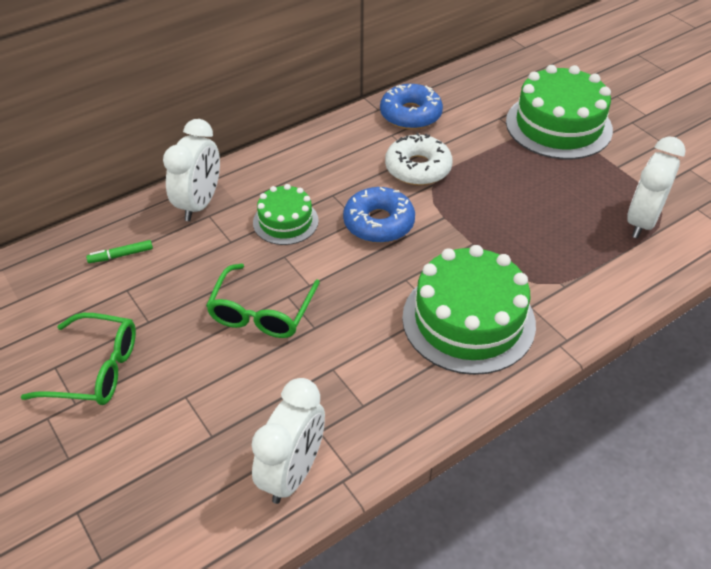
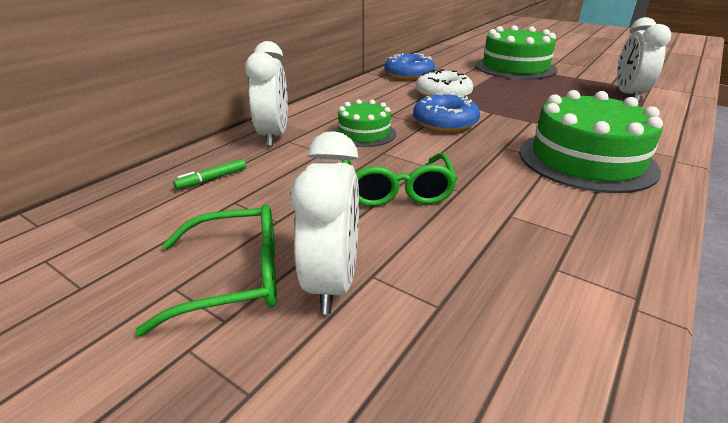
camera: 20 degrees left, 15 degrees down
white clock [252,378,325,504] -> white clock moved to [291,131,359,314]

